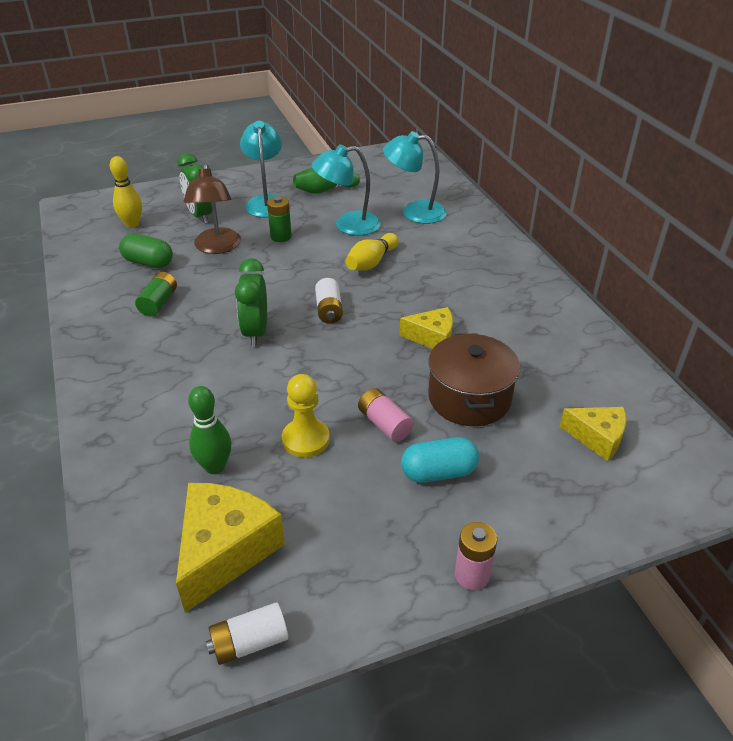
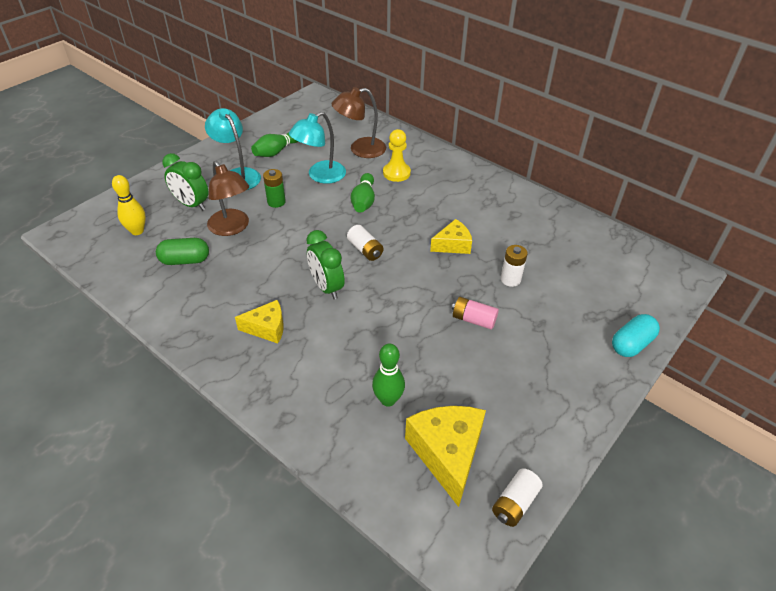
camera: 30 degrees left, 5 degrees up
green battery [135,272,177,316] -> none
yellow pawn [282,374,330,458] -> yellow pawn moved to [383,129,411,182]
yellow bowling pin [345,233,399,271] -> green bowling pin [351,173,375,213]
turquoise lamp [383,131,447,224] -> brown lamp [332,87,386,158]
turquoise capsule [401,437,479,483] -> turquoise capsule moved to [612,314,660,357]
brown pot [428,334,520,426] -> white battery [501,245,528,287]
pink battery [455,522,497,590] -> none
yellow cheese [560,407,626,461] -> yellow cheese moved to [235,300,284,344]

